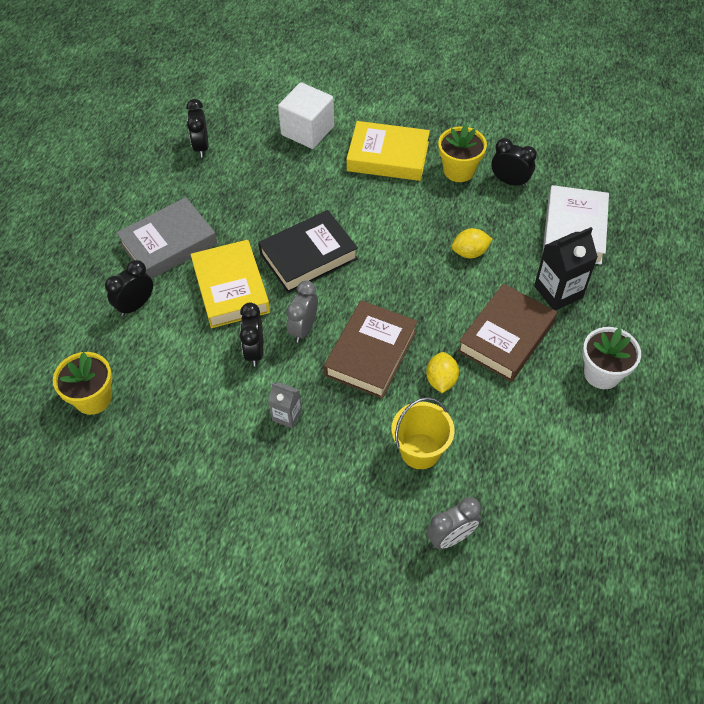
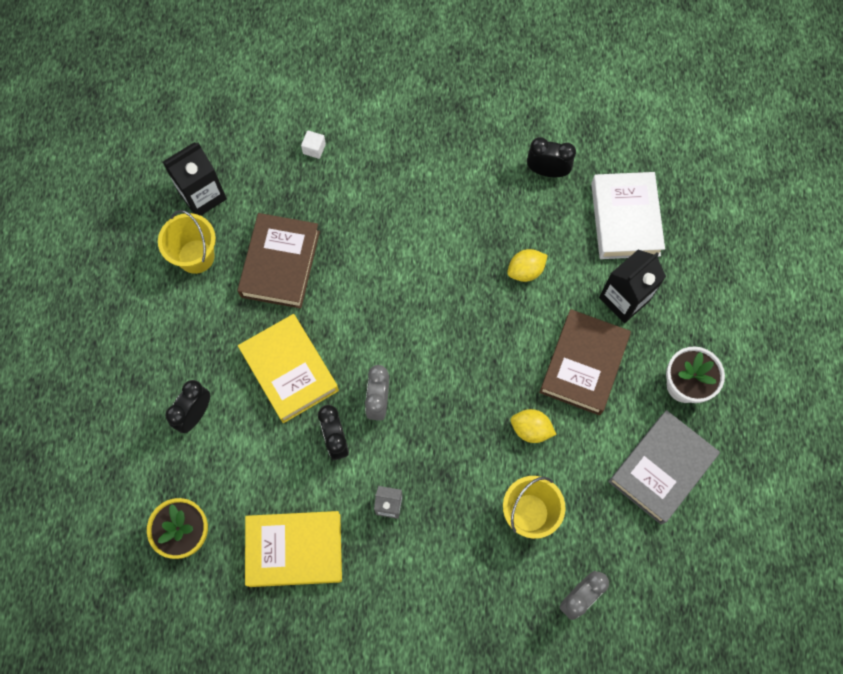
camera: 15 degrees left, 15 degrees up
grey book [116,197,217,279] -> grey book moved to [608,410,720,524]
black clock [186,99,209,158] -> black carton [163,142,227,216]
black book [258,210,358,293] -> none
white cube [278,82,334,149] -> white cube [301,130,326,159], size x0.41
brown book [324,300,418,399] -> brown book moved to [237,213,320,309]
yellow book [347,121,430,181] -> yellow book moved to [245,511,342,587]
yellow lemon [426,352,459,393] -> yellow lemon turned 60 degrees counterclockwise [511,409,557,443]
yellow flower pot [438,124,487,182] -> none
none -> yellow bucket [158,210,216,274]

